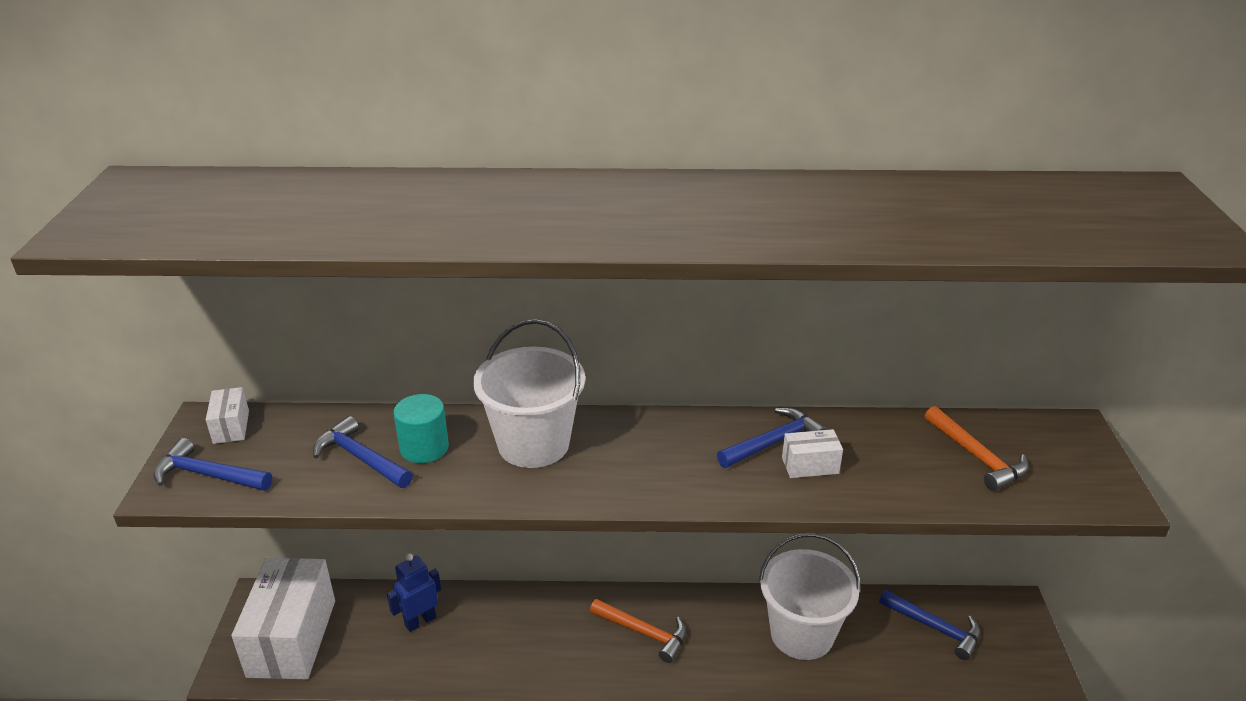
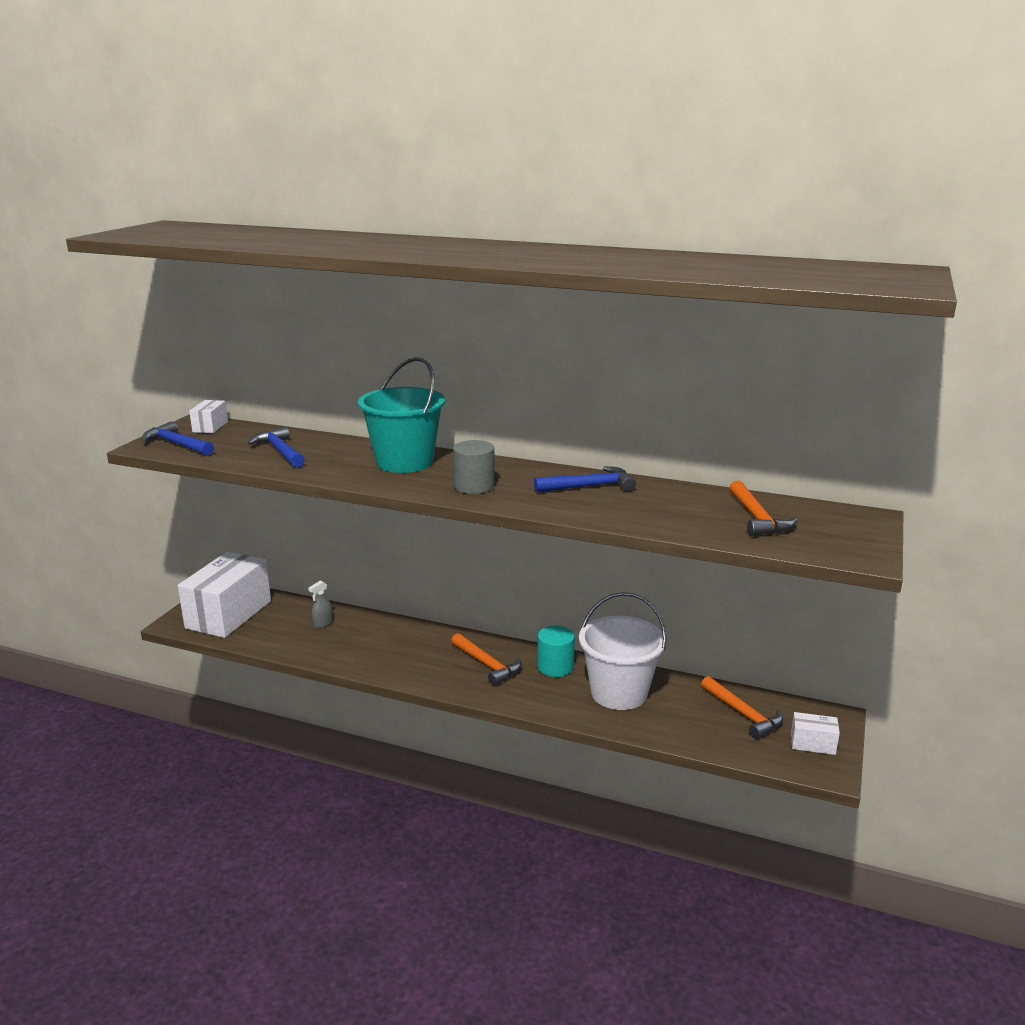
camera: 20 degrees right, 10 degrees down
blue robot [387,553,441,632] -> grey spray bottle [308,581,333,628]
turquoise cylinder [394,394,449,463] -> turquoise cylinder moved to [537,626,575,677]
white bucket [473,319,585,468] -> turquoise bucket [358,357,445,473]
white box [782,429,843,478] -> white box moved to [791,712,840,755]
blue hammer [879,589,980,660] -> orange hammer [701,676,784,739]
none -> grey cylinder [453,440,495,494]

